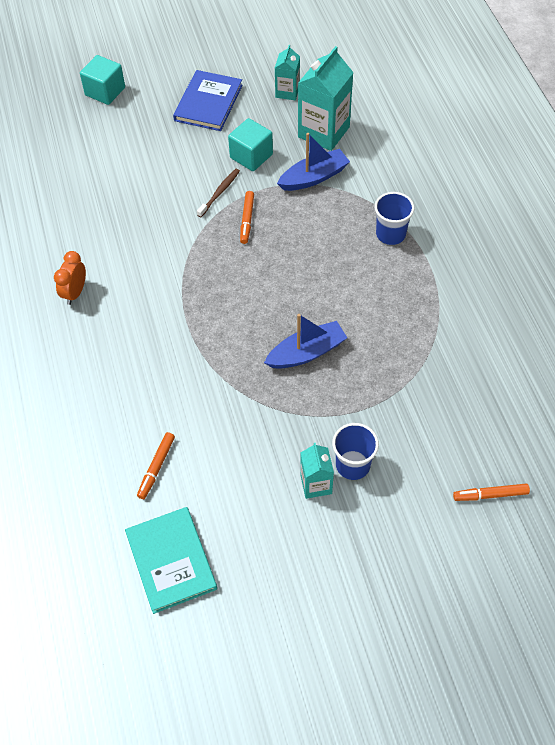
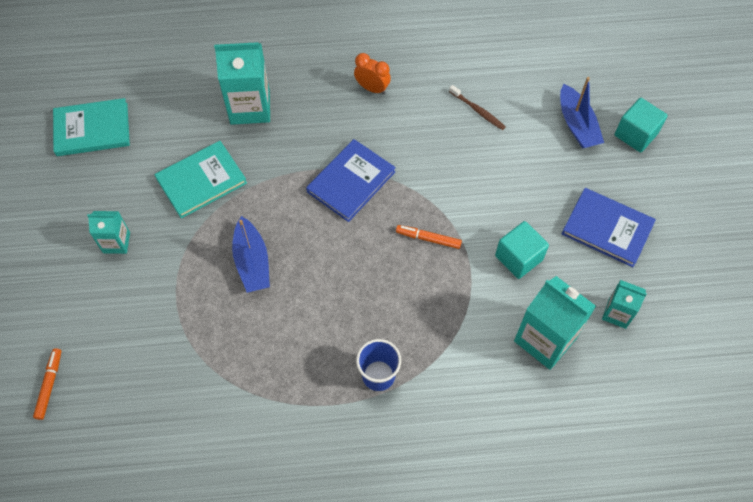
camera: 100 degrees right, 5 degrees up
orange marker [137,432,175,499] -> none
brown toothbrush [197,169,240,217] -> brown toothbrush moved to [449,85,506,130]
blue boat [277,133,350,191] -> blue boat moved to [560,77,604,149]
blue cup [332,423,379,480] -> none
none -> turquoise book [155,141,247,218]
none -> turquoise carton [214,42,270,125]
none -> blue book [306,139,396,222]

